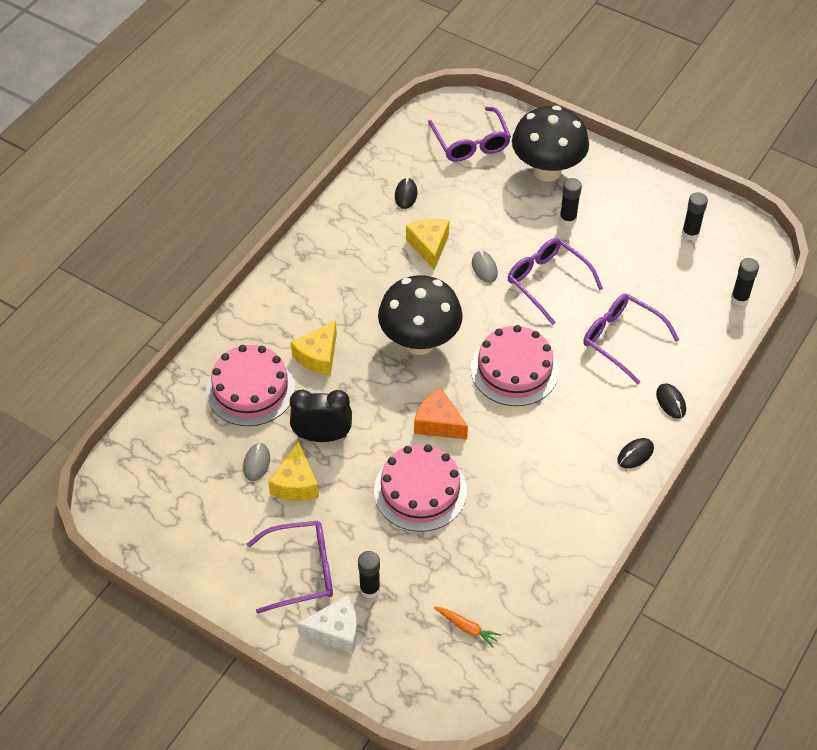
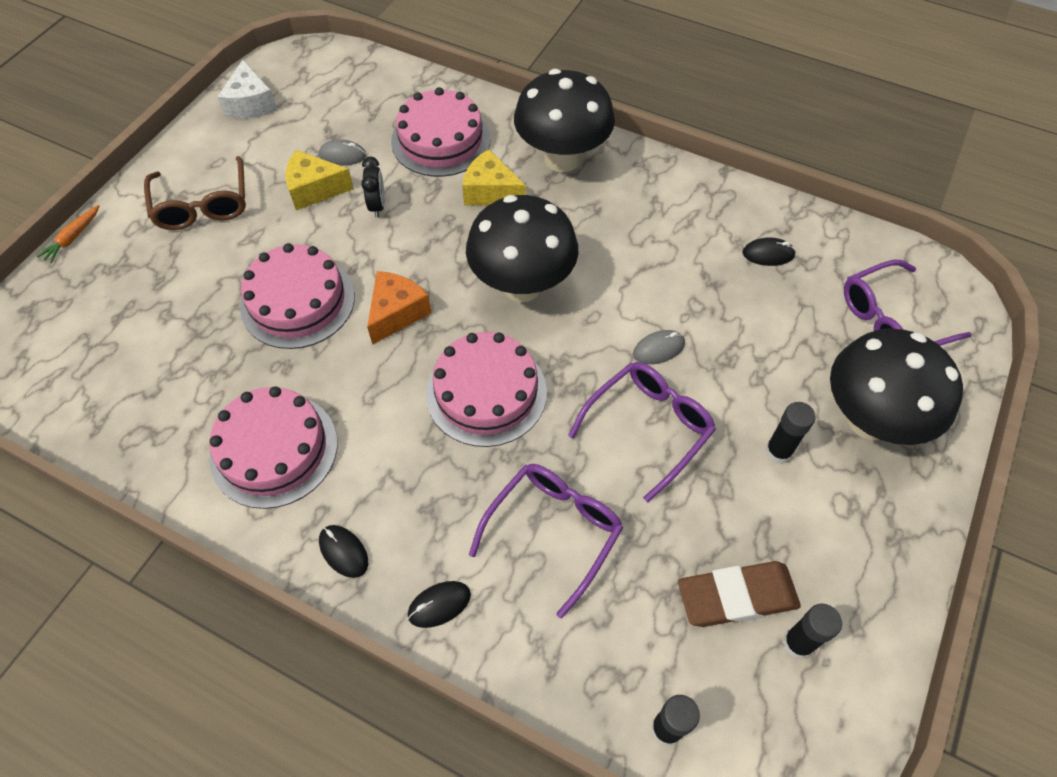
camera: 85 degrees right, 5 degrees up
purple glasses [247,521,333,614] -> brown glasses [144,156,246,230]
black clock [290,390,352,442] -> black clock [361,157,385,218], size x0.61
white cheese [297,595,357,654] -> white cheese moved to [217,60,277,119]
black glue stick [358,551,380,598] -> none
yellow cheese [406,219,449,270] -> none
orange carrot [434,607,501,648] -> orange carrot moved to [37,205,99,263]
none -> pink cake [209,386,337,509]
none -> black mushroom [514,69,615,172]
none -> brown eraser [678,561,801,627]

